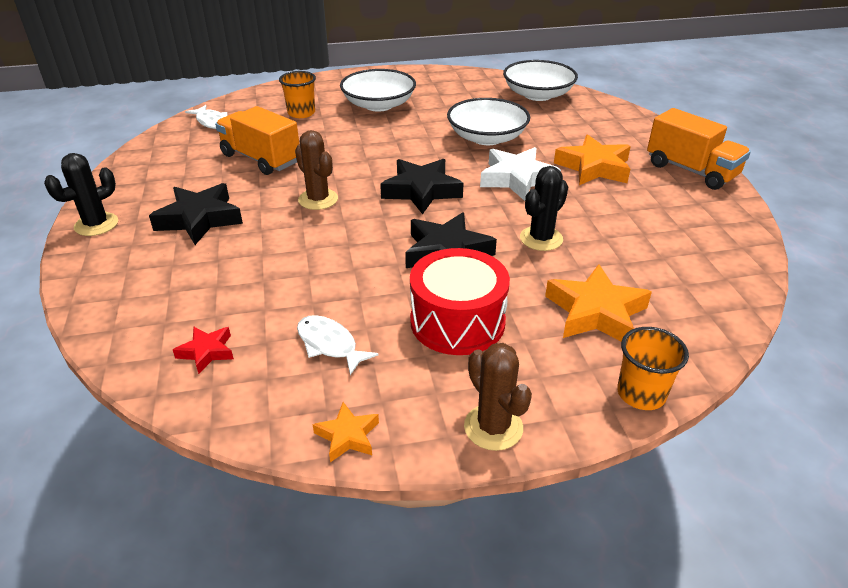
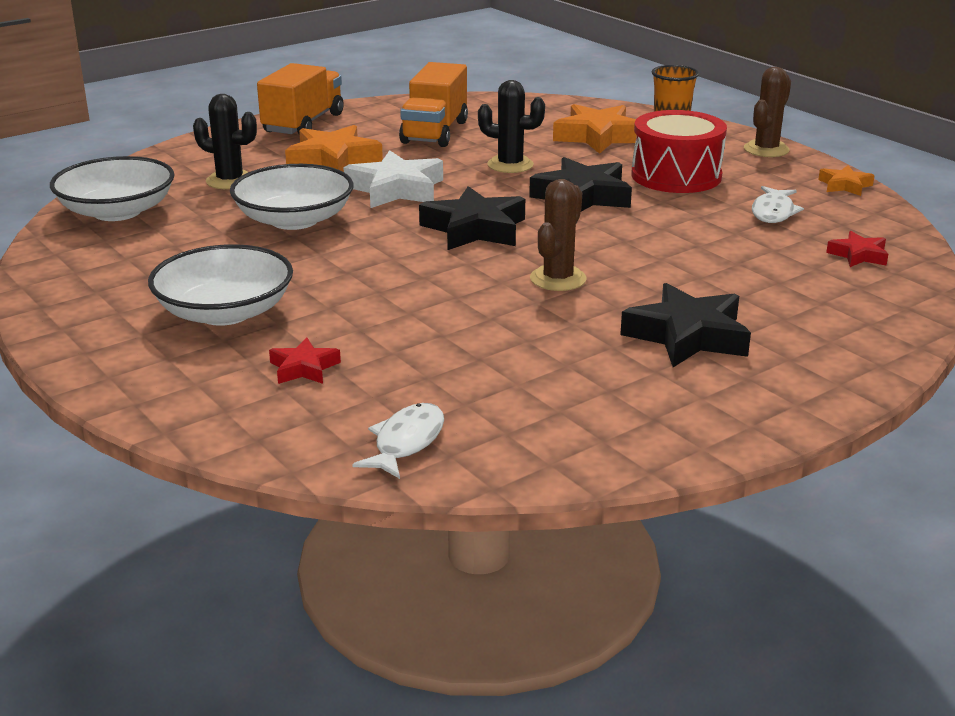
camera: 115 degrees left, 10 degrees down
black cactus [44,153,118,236] -> black cactus moved to [193,94,257,189]
orange truck [215,106,299,175] -> orange truck moved to [399,62,468,147]
orange cup [279,71,316,118] -> red star [269,338,341,384]

